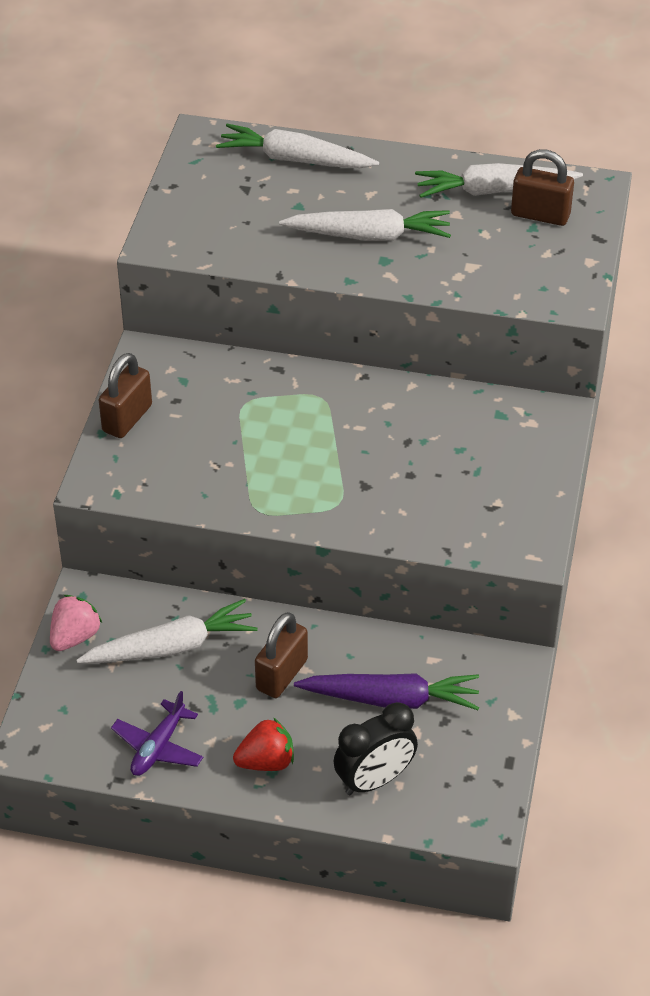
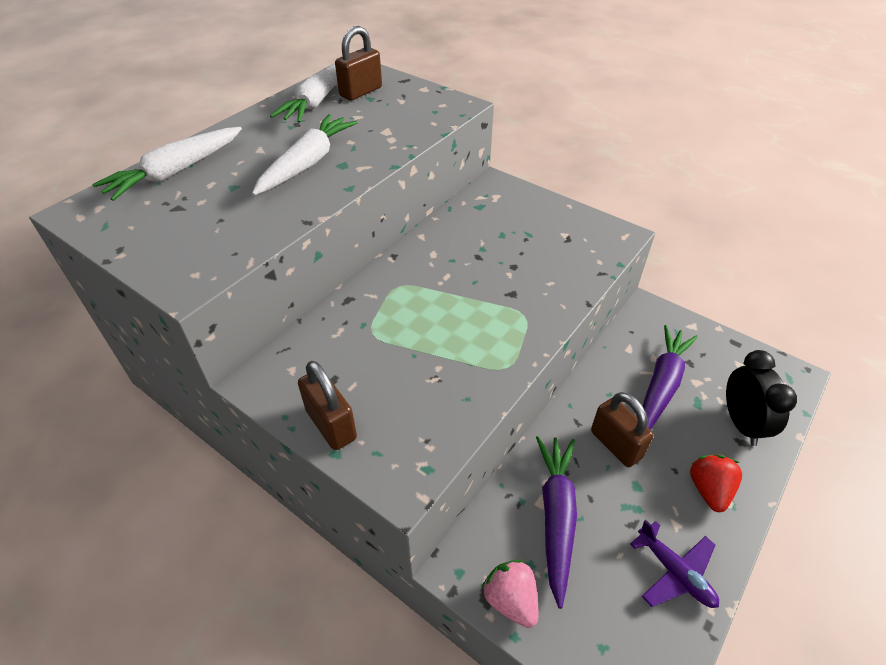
camera: 65 degrees left, 0 degrees up
white carrot [76,599,258,663] -> purple carrot [536,436,577,609]

